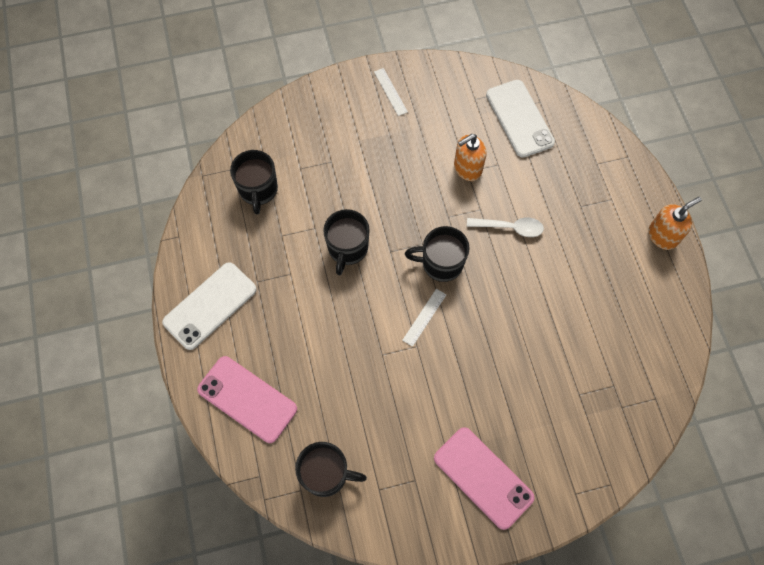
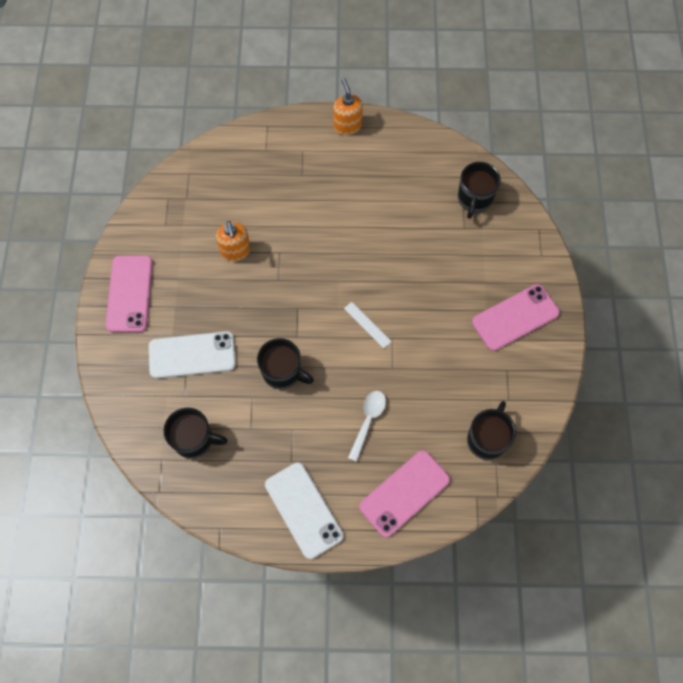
camera: 75 degrees left, 0 degrees up
white ruler [374,68,408,116] -> pink phone [105,256,153,332]
black mug [405,226,470,282] -> black mug moved to [458,162,501,219]
white spoon [467,217,544,237] -> white spoon moved to [348,391,386,462]
white phone [486,80,555,158] -> white phone moved to [149,331,236,379]

